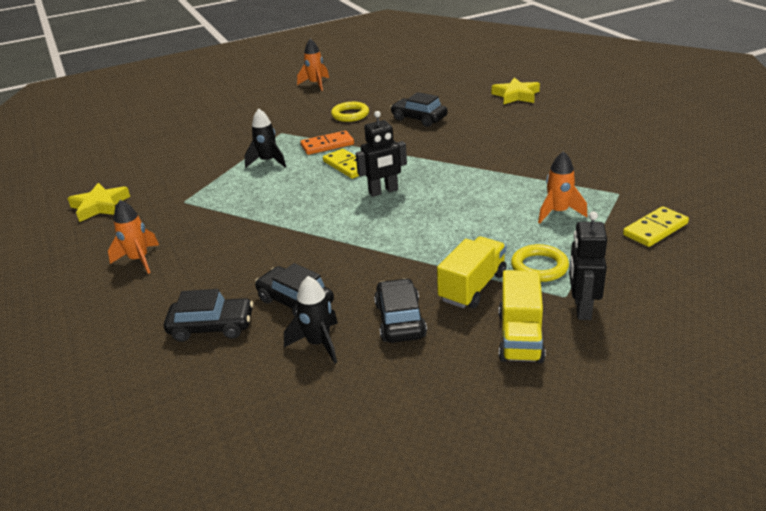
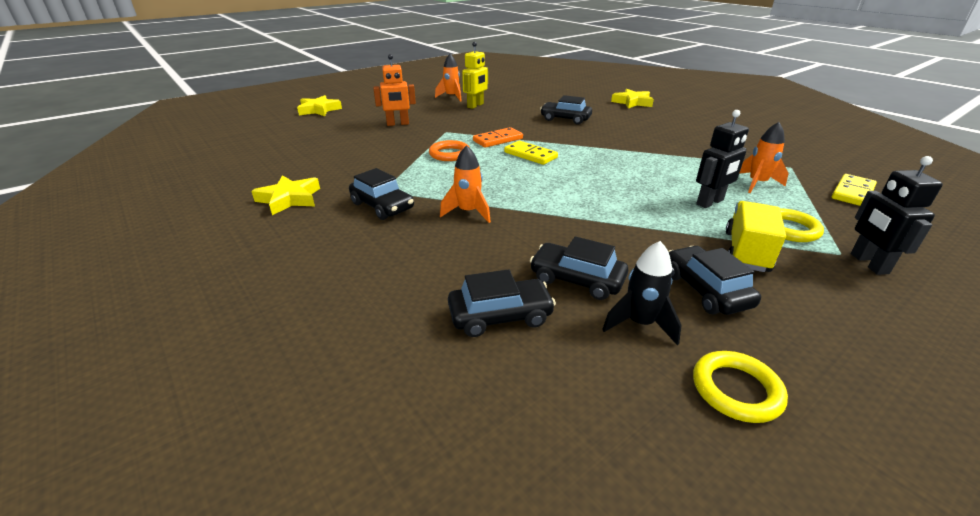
camera: 15 degrees left, 0 degrees up
orange rocket [108,200,159,274] -> orange rocket moved to [440,145,491,223]
black rocket [244,109,286,168] -> orange ring [429,140,470,161]
yellow ring [331,102,369,122] -> yellow ring moved to [693,351,788,423]
black robot [356,111,407,197] -> black robot moved to [696,110,749,208]
yellow truck [499,270,546,363] -> none
none -> yellow star [297,95,342,116]
none -> black car [349,168,414,220]
none -> orange robot [373,54,416,126]
none -> yellow robot [462,42,488,109]

